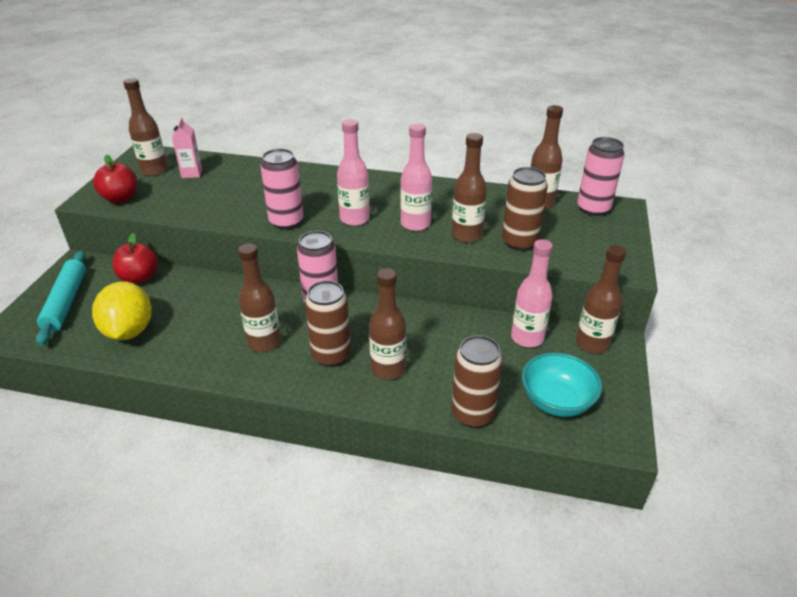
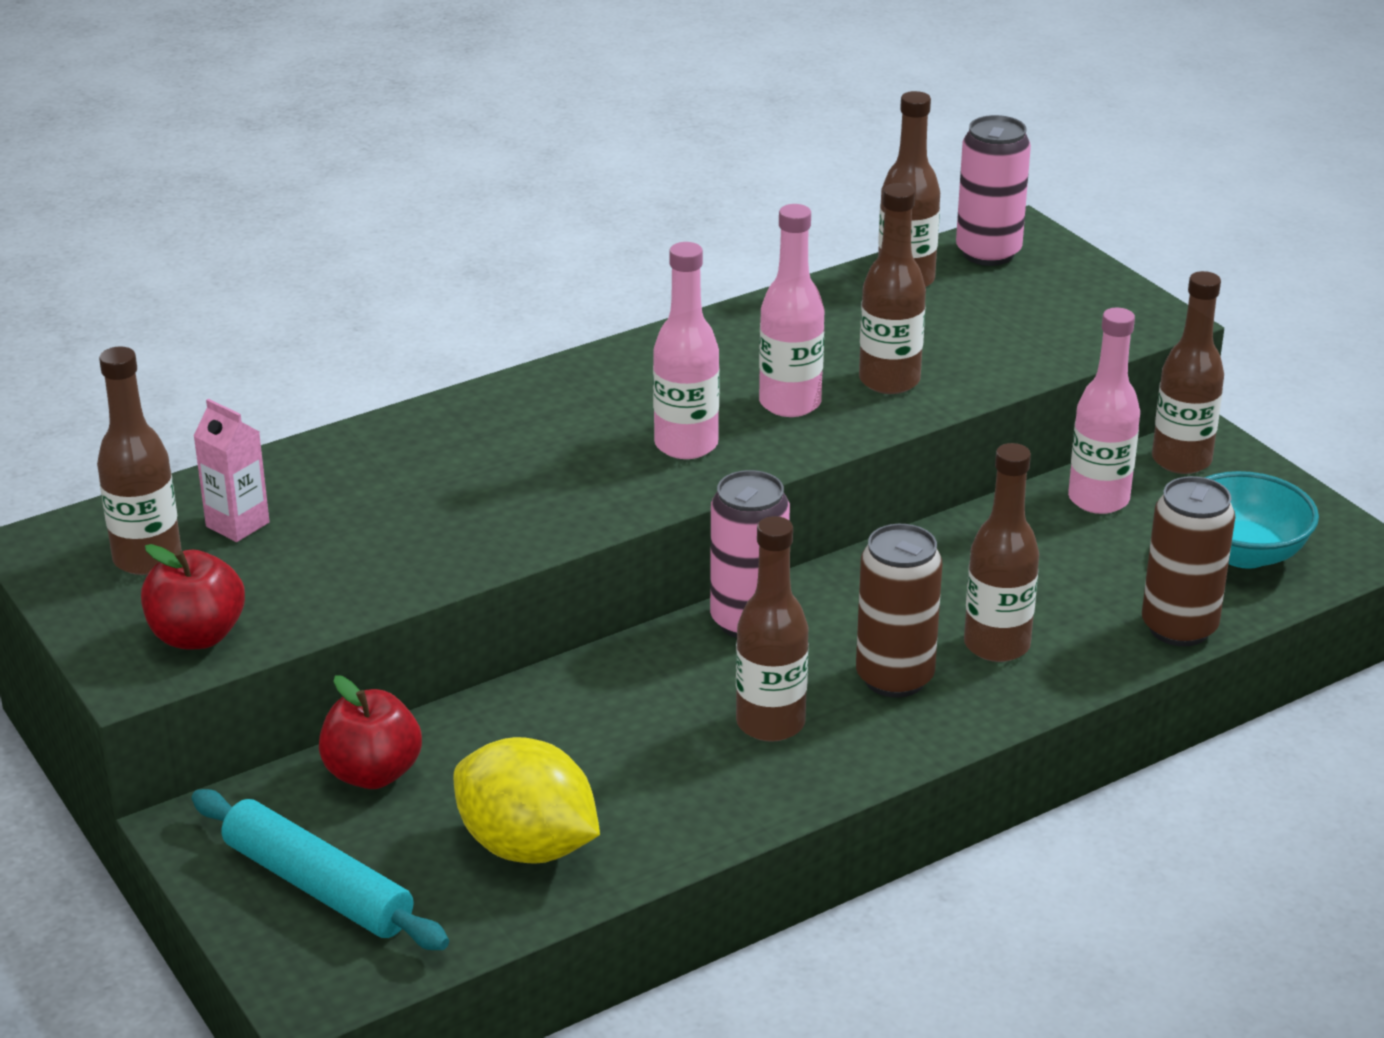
camera: 45 degrees left, 5 degrees down
pink can [260,149,304,229] -> none
brown can [502,167,548,251] -> none

